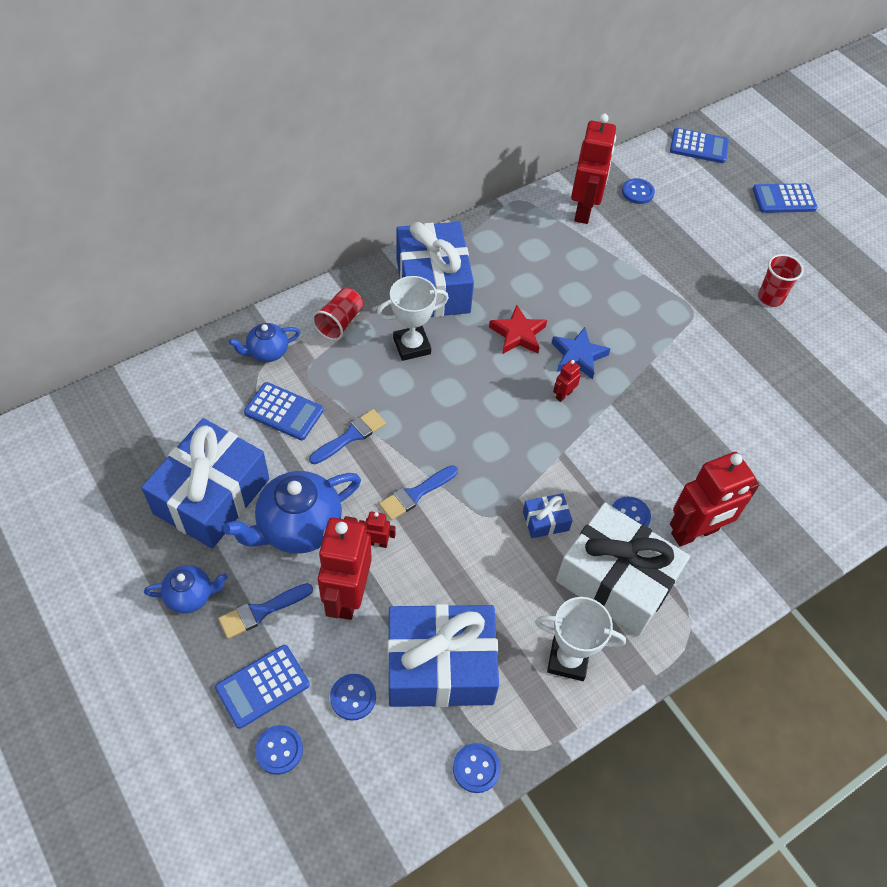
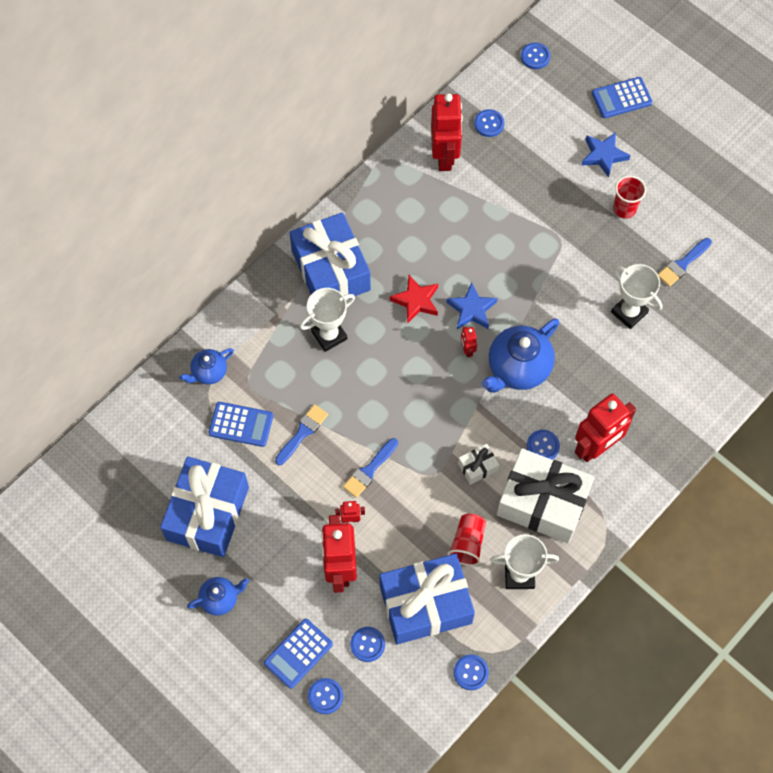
camera: 10 degrees left, 10 degrees up
blue brush [218,583,313,639] -> blue brush moved to [658,238,712,287]
blue teapot [223,471,361,554] -> blue teapot moved to [482,318,559,393]
red cup [312,288,363,340] -> red cup moved to [447,513,486,566]
blue gift [523,493,573,538] -> white gift [458,444,499,485]
red robot [553,360,581,402] -> red robot turned 45 degrees counterclockwise [461,326,477,357]
blue calculator [670,128,729,163] -> blue button [521,43,551,69]
none -> blue star [582,132,630,178]
none -> white trophy [611,264,663,329]

